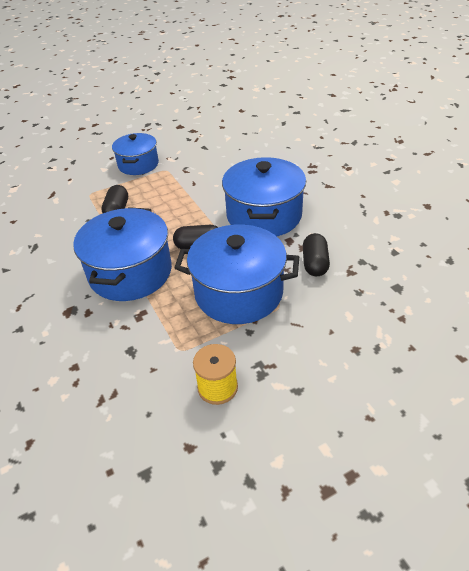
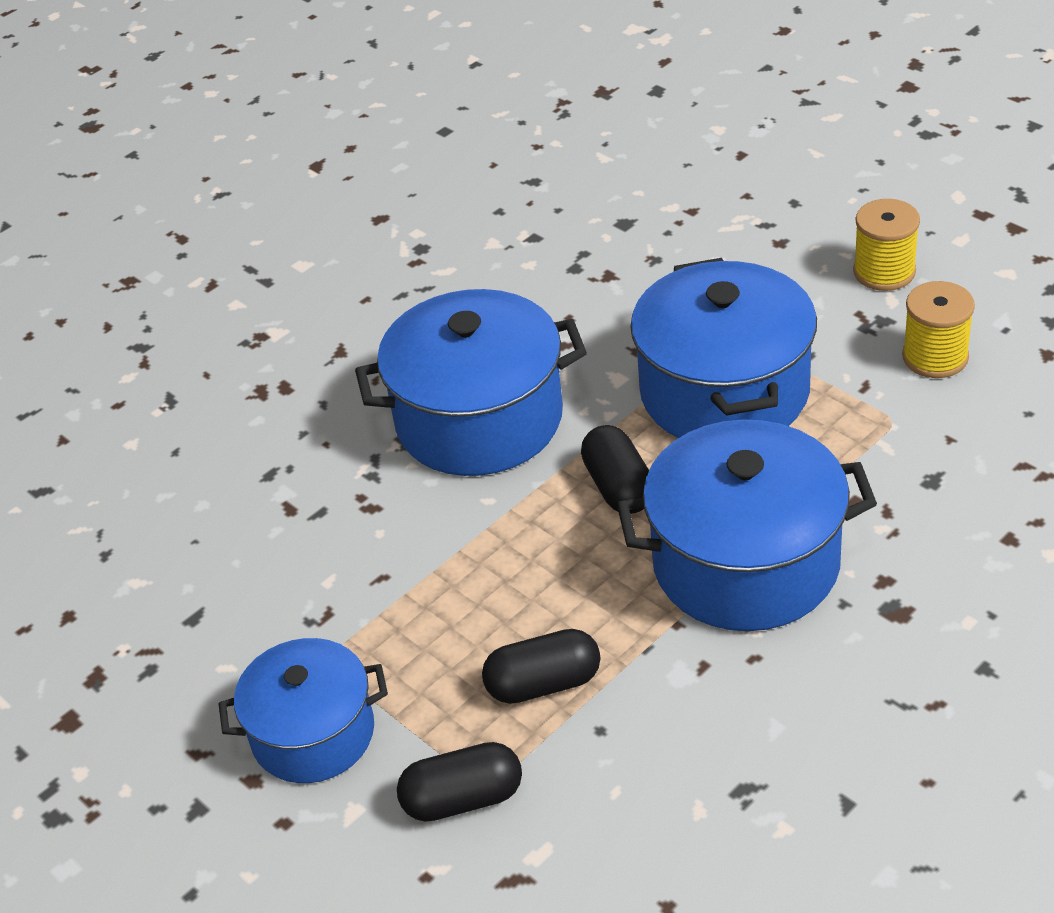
camera: 105 degrees left, 0 degrees up
black capsule [303,233,330,276] -> black capsule moved to [397,742,522,822]
none -> yellow spool [853,199,920,291]

